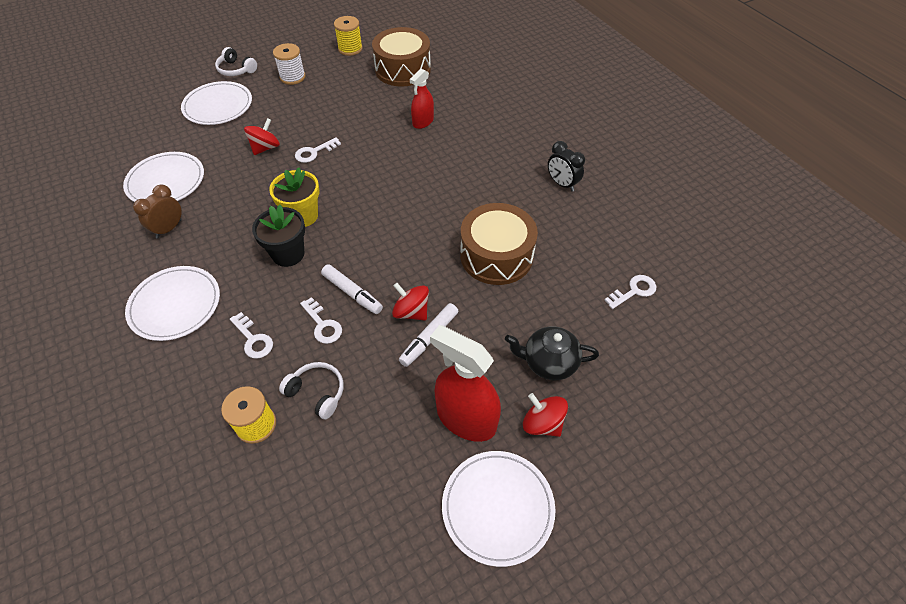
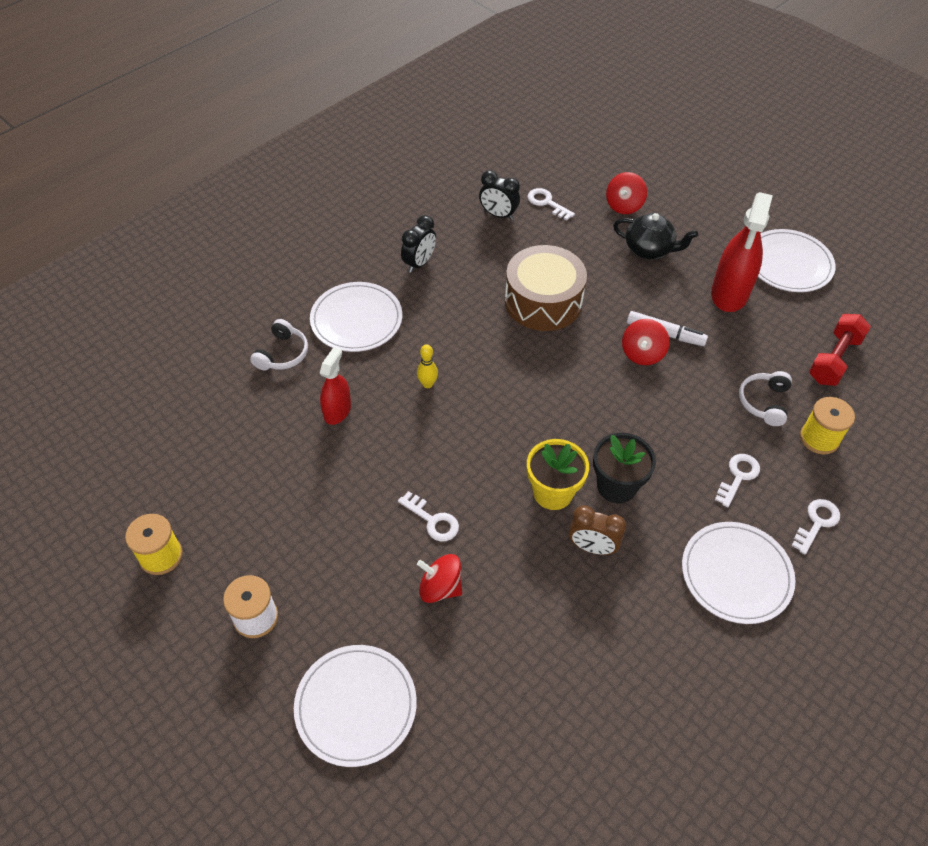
camera: 105 degrees left, 0 degrees up
white plate [123,152,204,202] -> white plate moved to [310,282,402,352]
brown clock [133,184,182,238] -> brown clock moved to [569,506,626,555]
white headphones [215,47,257,76] -> white headphones moved to [250,319,308,371]
white key [300,297,342,344] -> white key moved to [792,499,840,554]
white marker [321,264,383,314] -> none
brown drum [372,27,431,87] -> none
red spray bottle [410,69,434,129] -> red spray bottle turned 90 degrees counterclockwise [320,347,351,425]
black teapot [505,326,599,380] -> black teapot turned 60 degrees counterclockwise [613,213,698,259]
red spinning top [523,393,568,437] -> red spinning top moved to [606,172,647,214]
none -> yellow bowling pin [417,344,438,388]
none -> black clock [479,170,520,220]
none -> red dumbbell [809,314,871,386]

